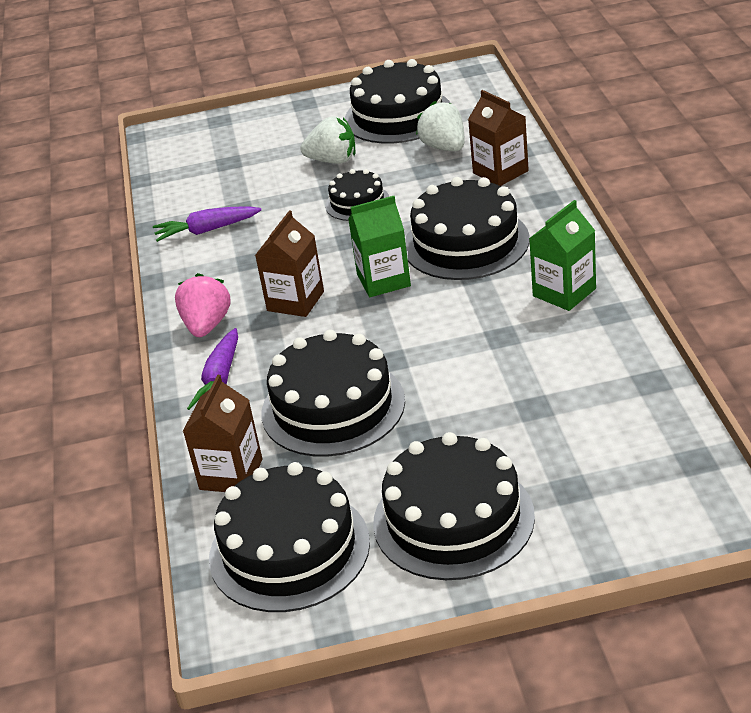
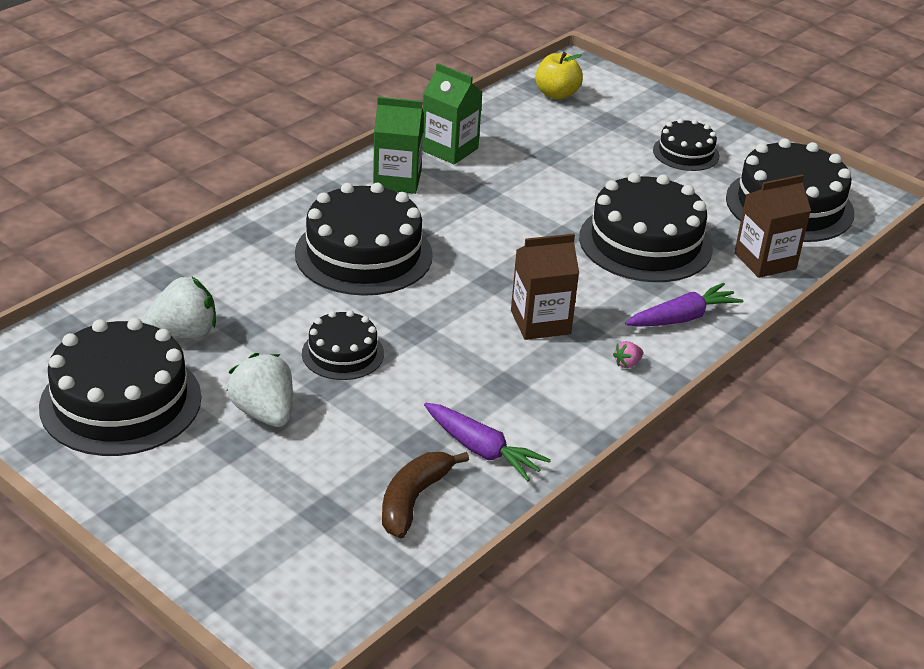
camera: 135 degrees left, 0 degrees up
pink strawberry [175,273,231,337] -> pink strawberry [613,341,643,368], size x0.44
green carton [348,196,411,297] -> green carton moved to [422,63,482,164]
black cake [373,432,535,580] -> black cake [653,118,719,171], size x0.55
white strawberry [416,101,465,151] -> white strawberry turned 135 degrees counterclockwise [142,276,216,338]
brown carton [468,90,529,186] -> none
none -> brown banana [382,452,469,538]
none -> yellow apple [536,52,583,100]

